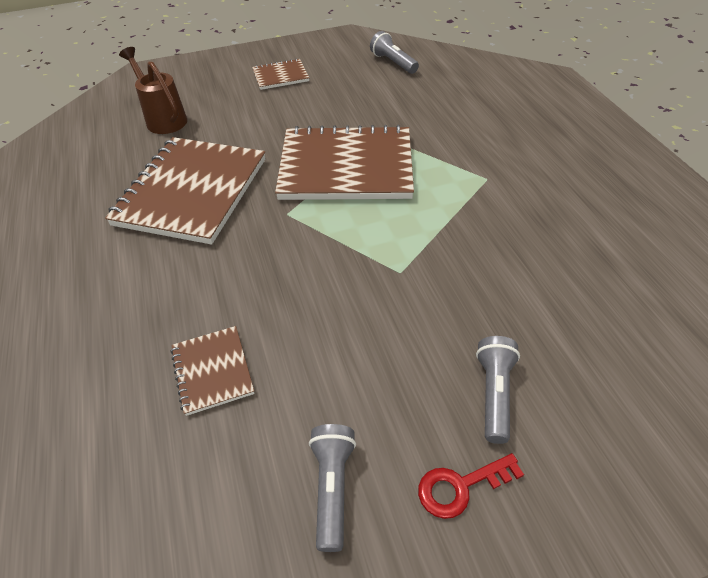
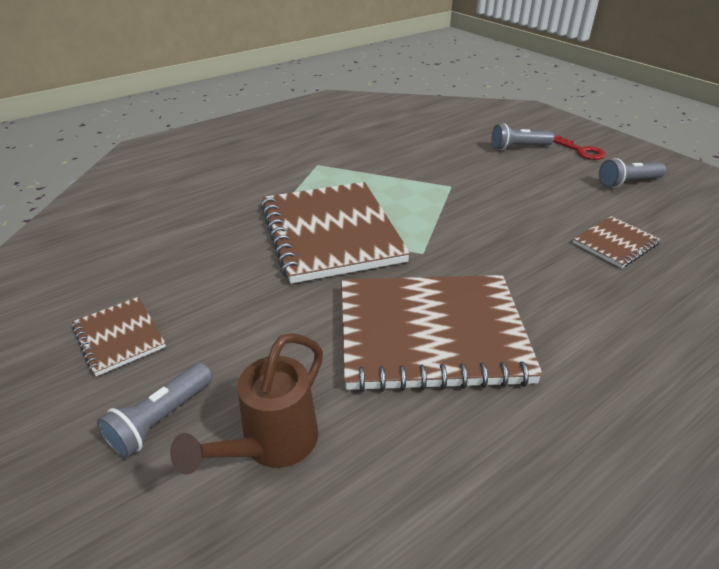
camera: 110 degrees left, 10 degrees down
grey flashlight [370,31,419,74] -> grey flashlight moved to [97,363,213,458]

